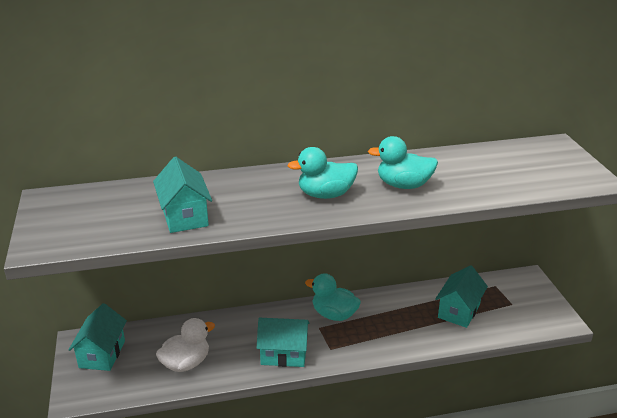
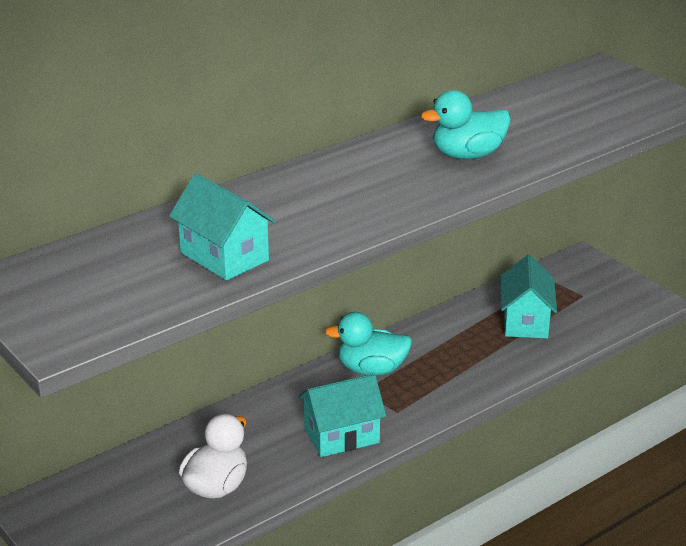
camera: 25 degrees left, 0 degrees up
turquoise house [69,303,127,371] -> none
turquoise duck [288,147,358,199] -> none

